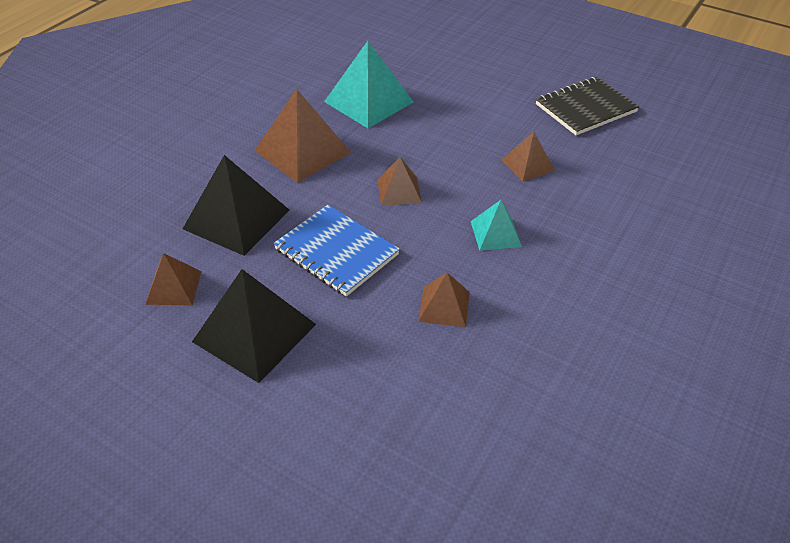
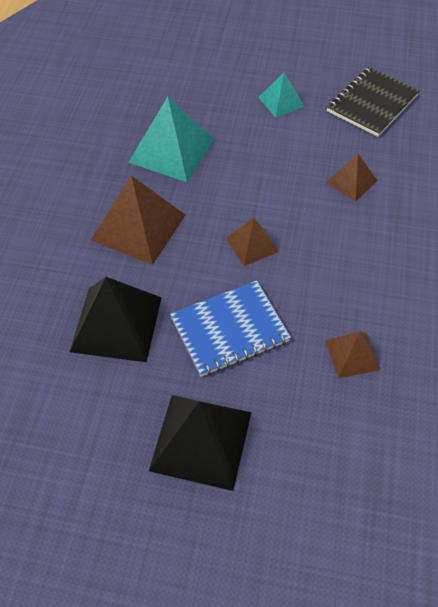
camera: 20 degrees left, 10 degrees up
brown pyramid [146,253,201,305] -> none
blue notebook [274,205,400,297] -> blue notebook turned 45 degrees counterclockwise [170,281,291,377]
turquoise pyramid [471,200,522,251] -> turquoise pyramid moved to [258,73,305,118]

